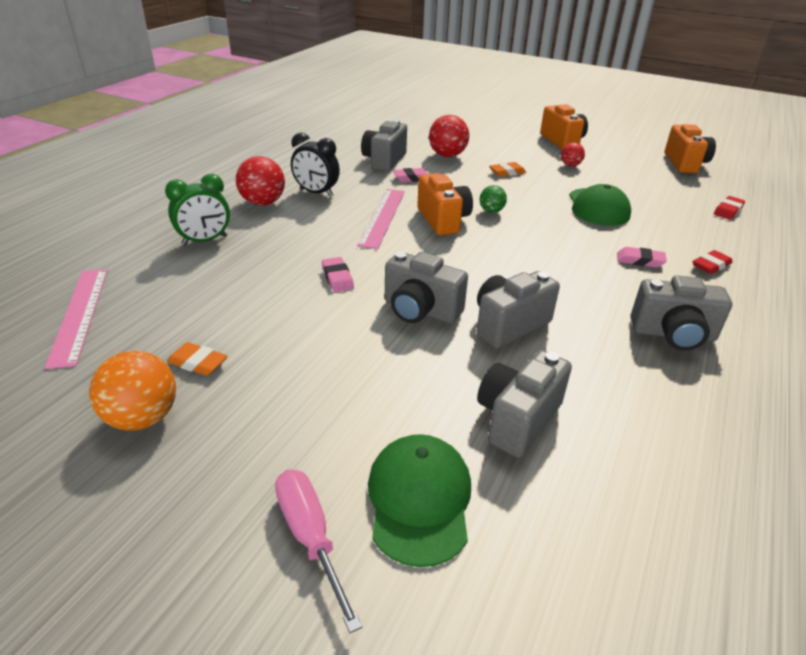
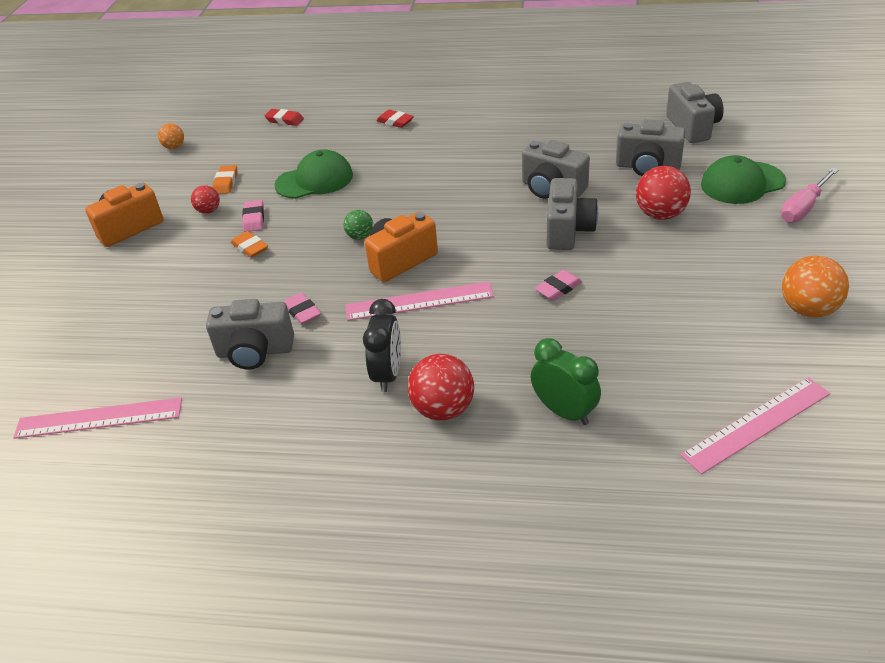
camera: 105 degrees left, 5 degrees up
orange eraser [167,342,228,376] -> orange eraser moved to [212,165,237,194]
red ball [429,115,469,157] -> red ball moved to [636,166,691,220]
pink eraser [617,247,667,268] -> pink eraser moved to [242,200,264,232]
grey camera [630,275,732,350] -> grey camera moved to [666,82,724,143]
orange camera [664,124,716,173] -> orange ball [158,123,184,149]
none -> pink ruler [13,397,182,439]

